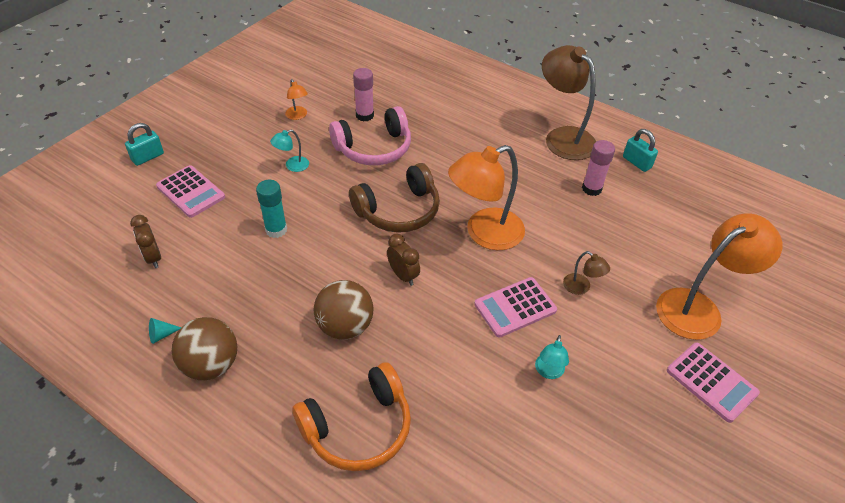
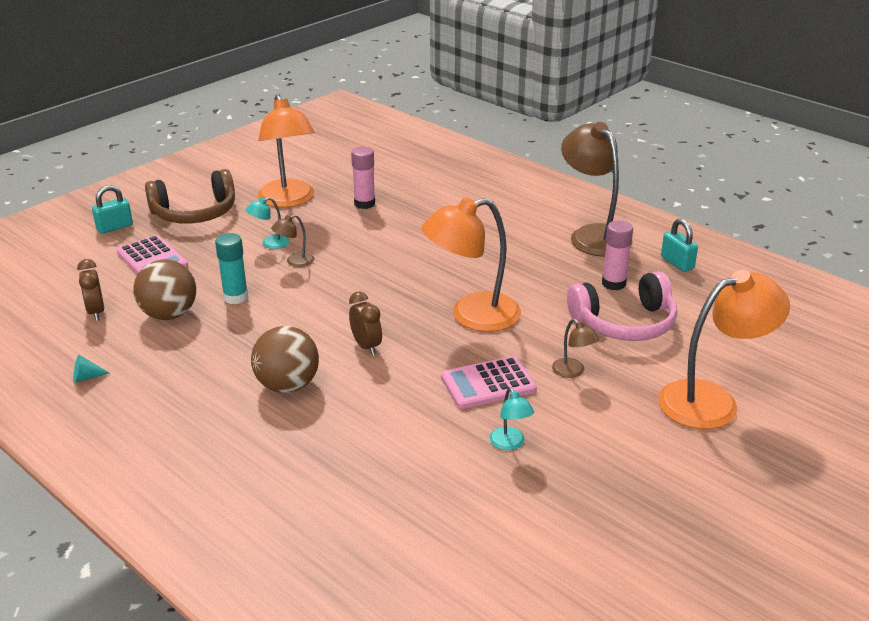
camera: 10 degrees right, 15 degrees down
brown ball [172,317,237,380] -> brown ball moved to [134,259,196,320]
orange lamp [285,79,308,120] -> orange lamp [258,94,315,208], size x2.29
orange headphones [292,362,411,471] -> none
pink headphones [329,106,411,165] -> pink headphones moved to [567,271,677,341]
brown headphones [349,163,440,233] -> brown headphones moved to [145,169,235,224]
turquoise lamp [535,335,569,379] -> turquoise lamp turned 45 degrees counterclockwise [490,387,534,450]
pink calculator [667,342,760,423] -> none
none -> brown lamp [271,215,314,267]

